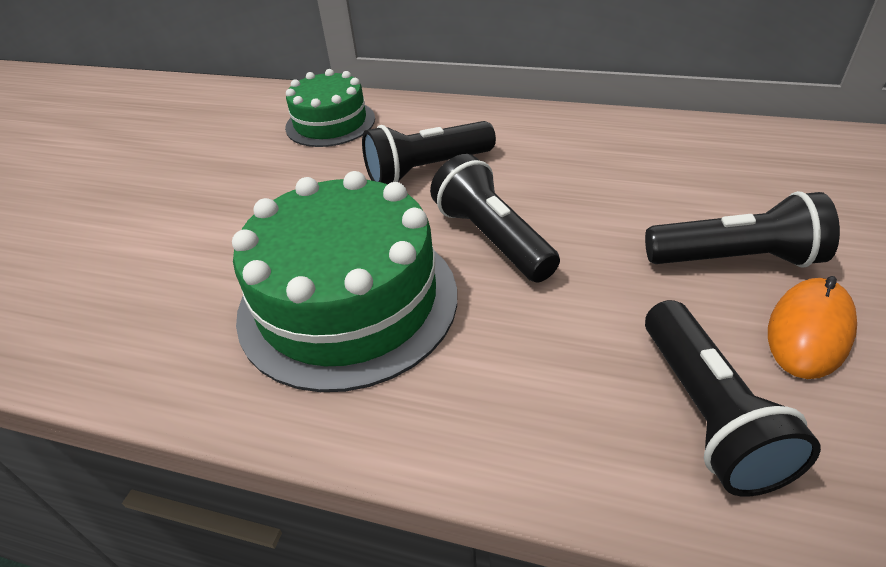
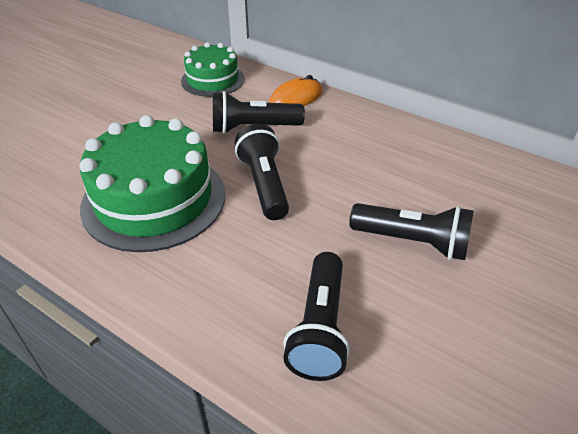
camera: 15 degrees right, 0 degrees up
orange mouse [768,276,857,379] -> orange mouse moved to [269,75,322,106]

